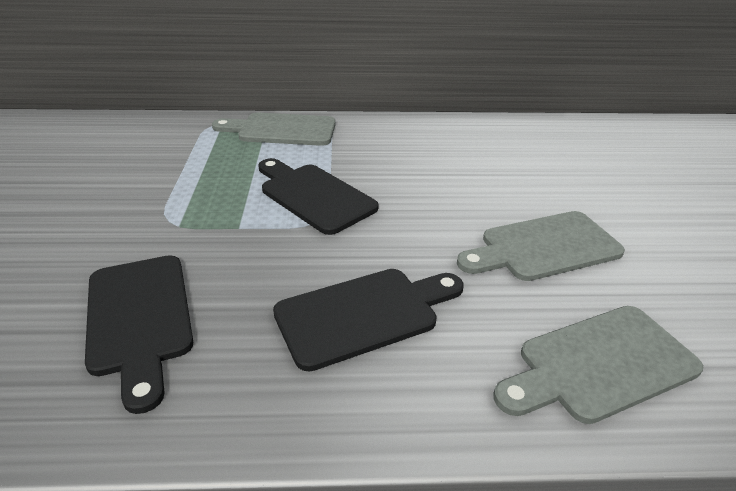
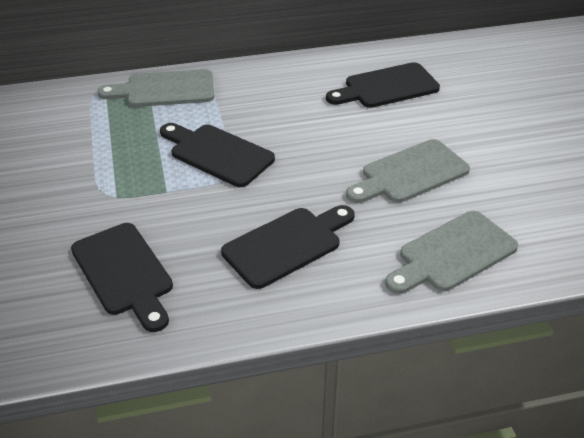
camera: 10 degrees left, 5 degrees up
none -> black cutting board [326,62,440,108]

